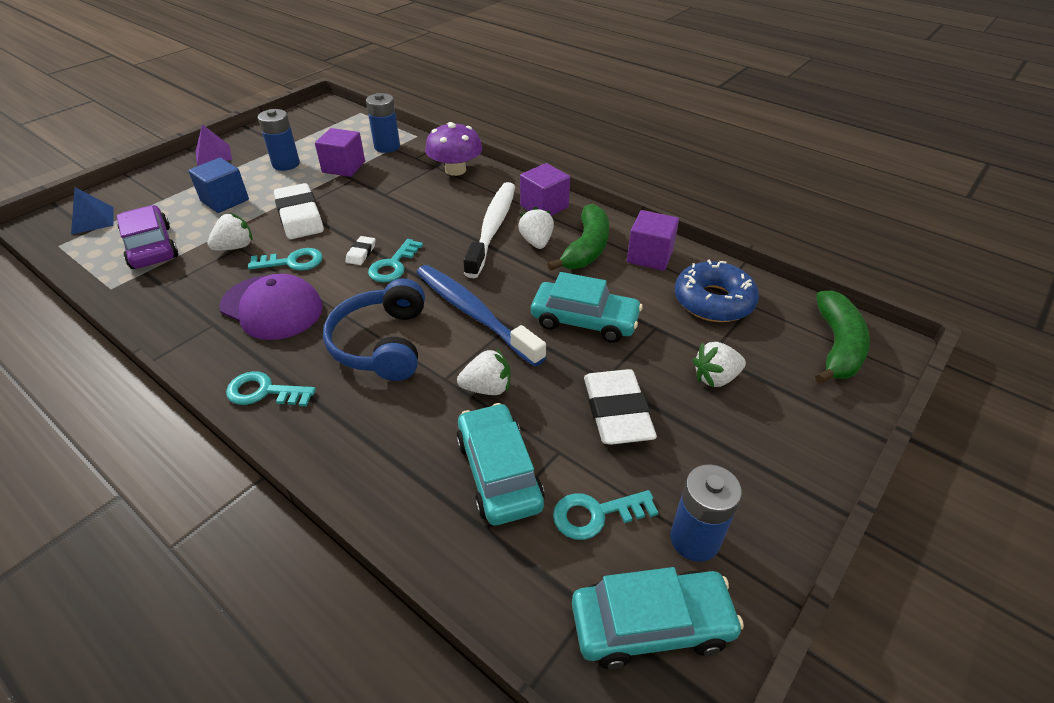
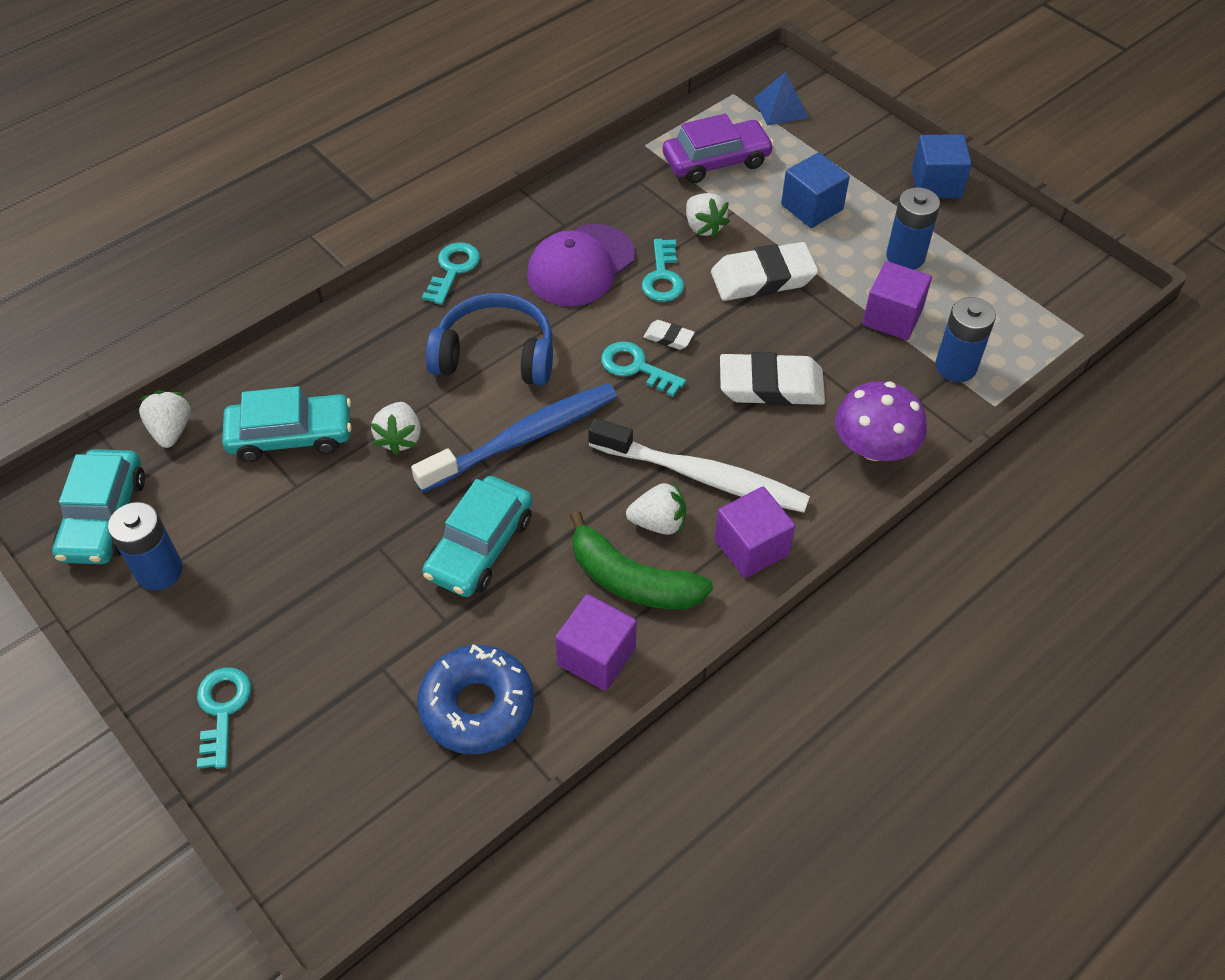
camera: 100 degrees right, 10 degrees up
purple pyramid [196,124,232,166] -> blue cube [912,134,972,198]
turquoise key [553,490,659,540] -> turquoise key moved to [197,667,251,769]
white eraser [584,369,657,445] -> white eraser moved to [720,352,825,406]
white strawberry [693,342,746,388] -> white strawberry moved to [139,390,191,448]
green banana [815,291,870,384] -> none

